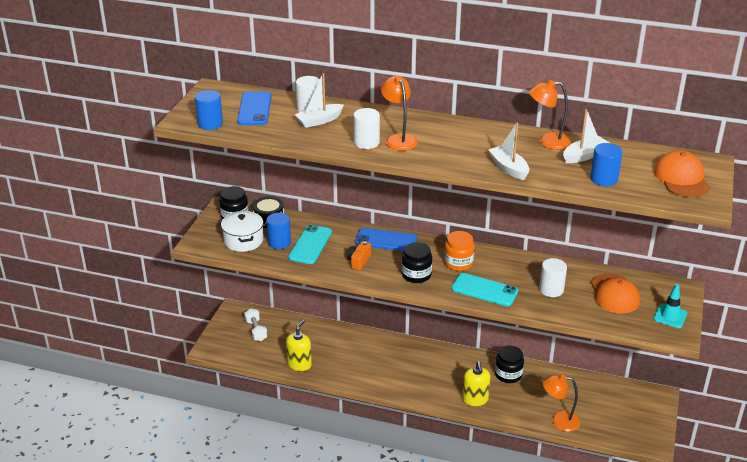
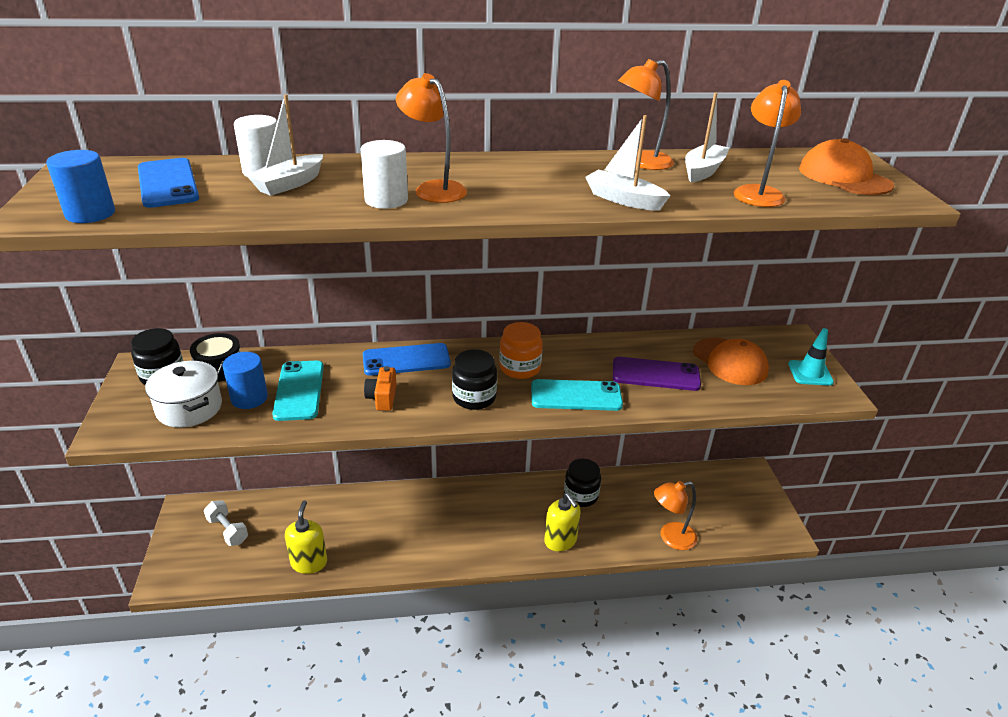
camera: 25 degrees left, 0 degrees up
white cylinder [539,258,567,297] -> purple phone [613,357,701,391]
blue cylinder [590,143,623,186] -> orange lamp [733,80,801,207]

